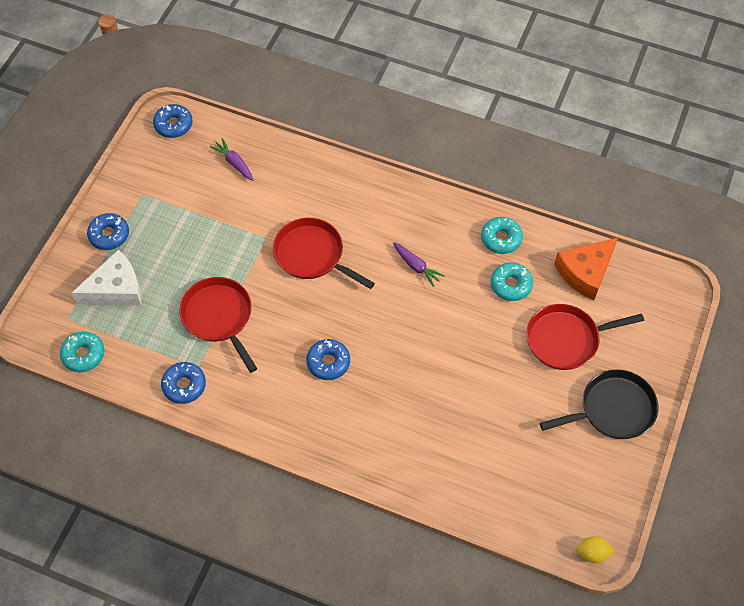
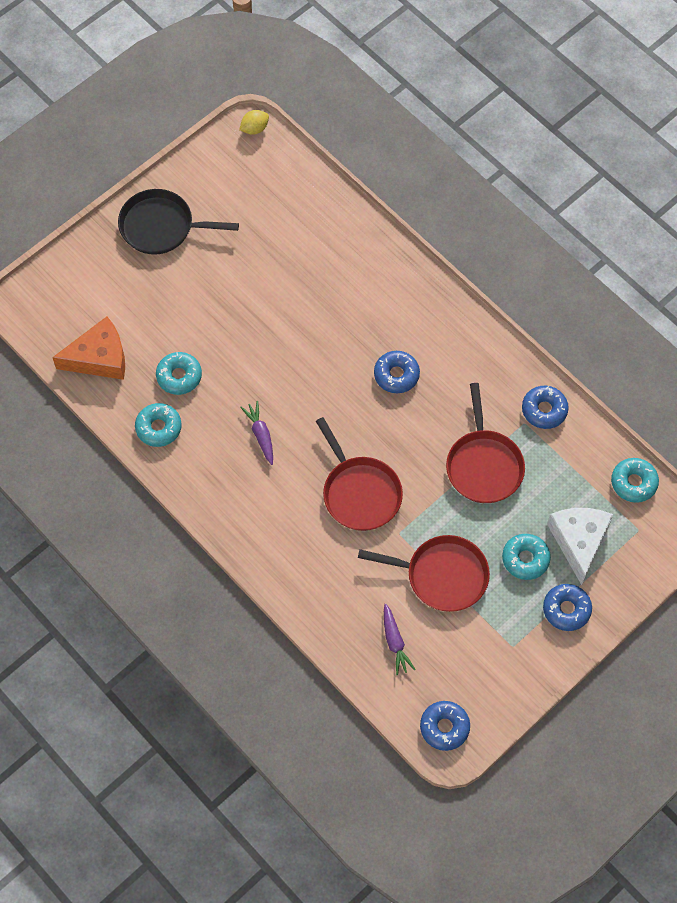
camera: 155 degrees left, 5 degrees up
white cheese [72,250,141,306] -> white cheese turned 90 degrees clockwise [547,508,614,585]
red pan [526,304,644,370] -> red pan moved to [358,535,490,612]
yellow lemon [577,537,615,563] -> yellow lemon turned 60 degrees counterclockwise [239,110,269,135]
none -> turquoise donut [502,534,551,580]

